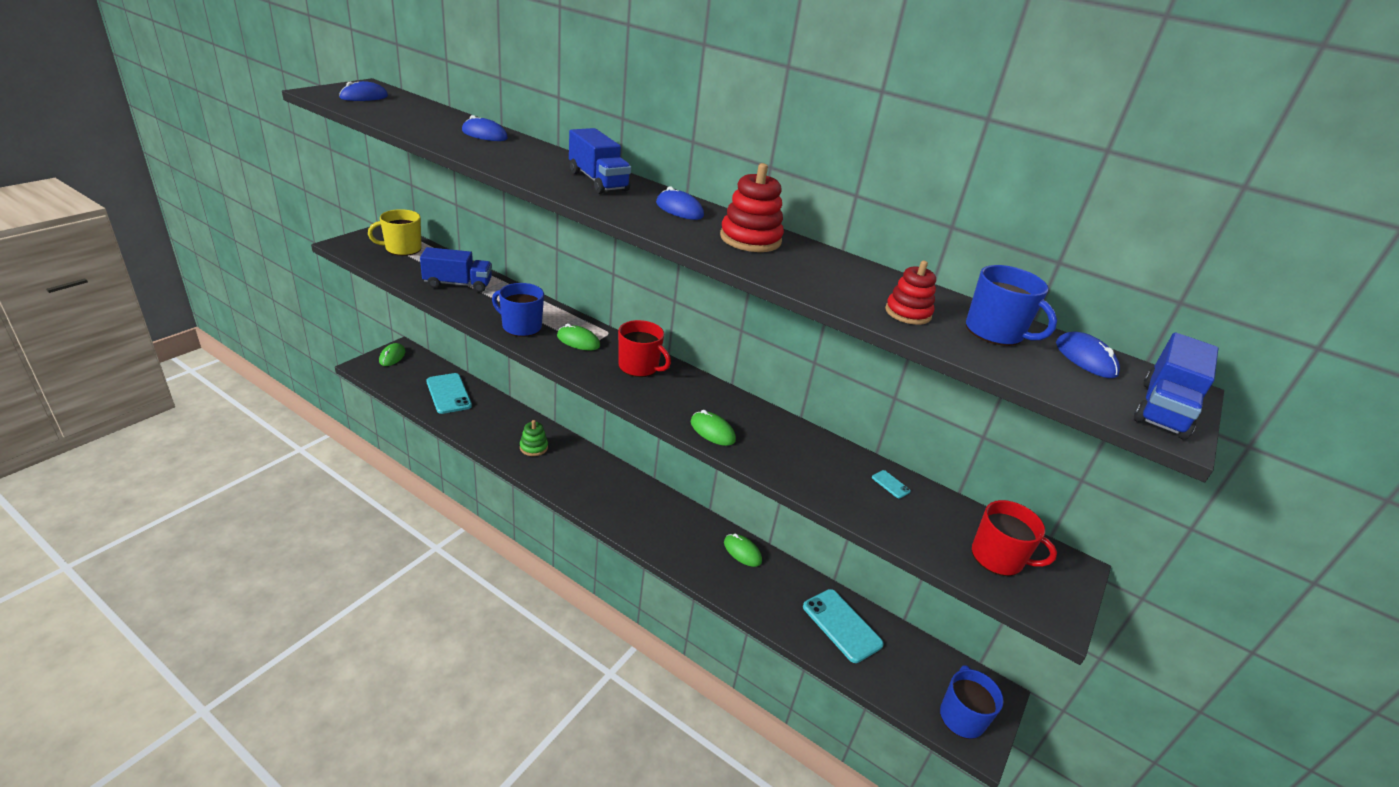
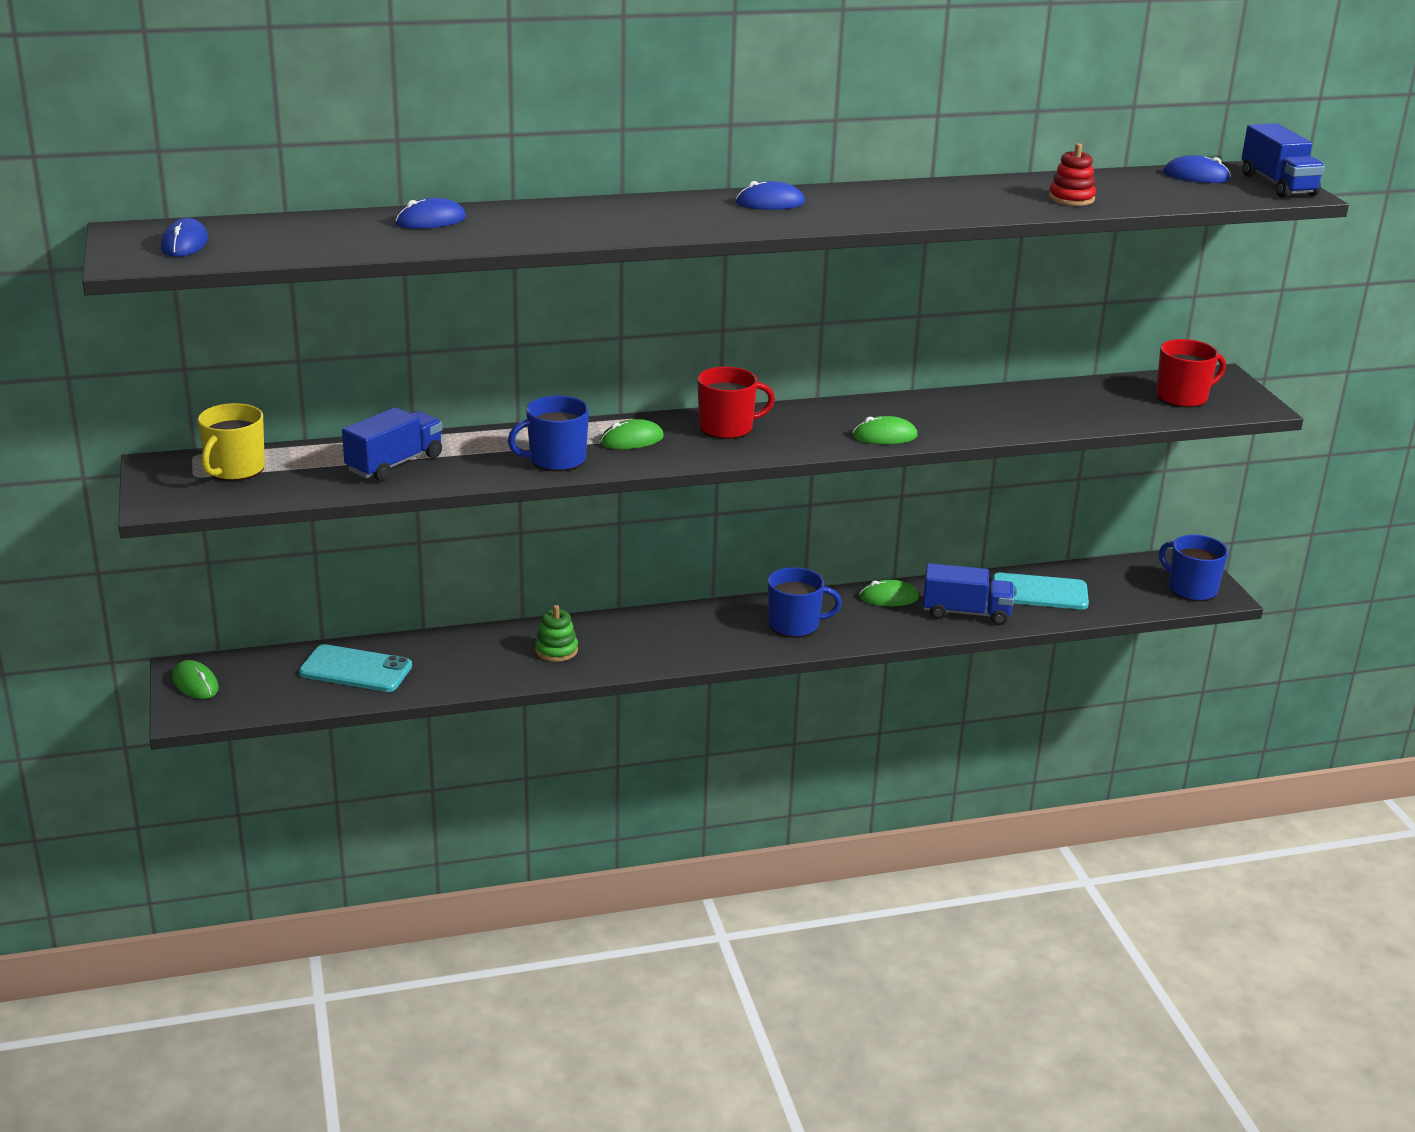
camera: 45 degrees left, 5 degrees down
blue truck [569,128,631,194] -> blue truck moved to [923,563,1014,625]
red stacking toy [720,163,784,252] -> none
turquoise phone [872,470,911,499] -> none
blue mug [966,265,1057,346] -> blue mug moved to [768,567,842,638]

